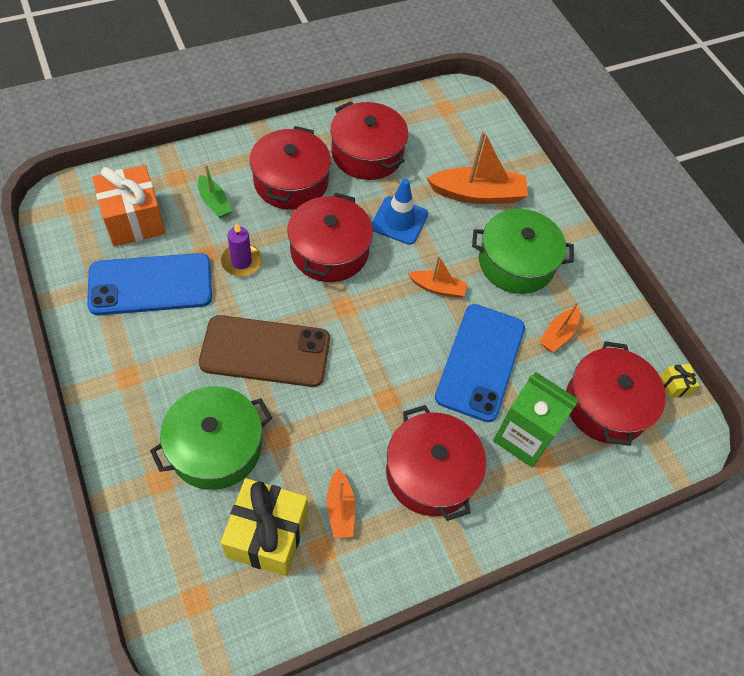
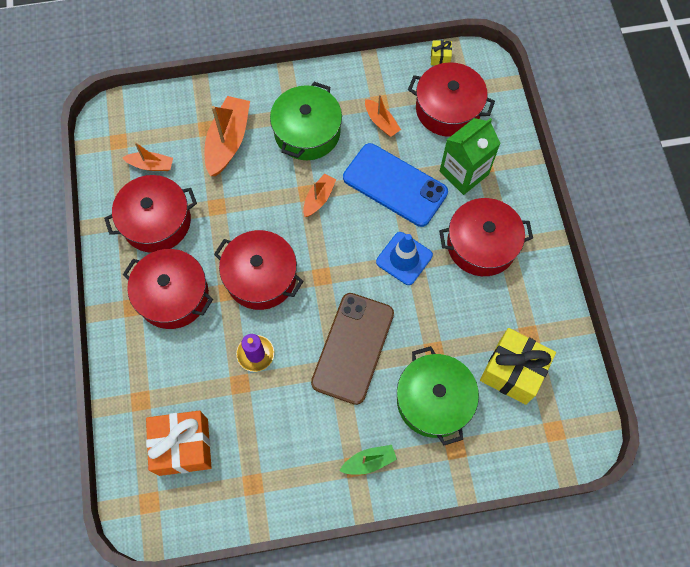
camera: 70 degrees left, 10 degrees up
blue phone [87,253,212,315] -> none
green boat [198,164,232,218] -> green boat moved to [339,445,397,475]
orange boat [327,468,355,538] -> orange boat moved to [122,142,173,171]
blue traffic cone [372,179,428,245] -> blue traffic cone moved to [376,232,433,285]

